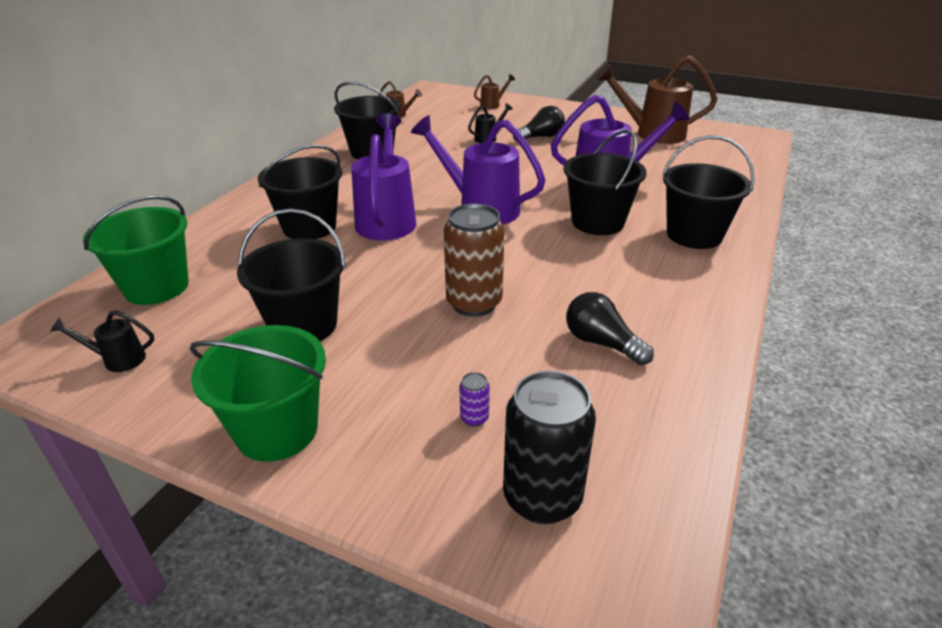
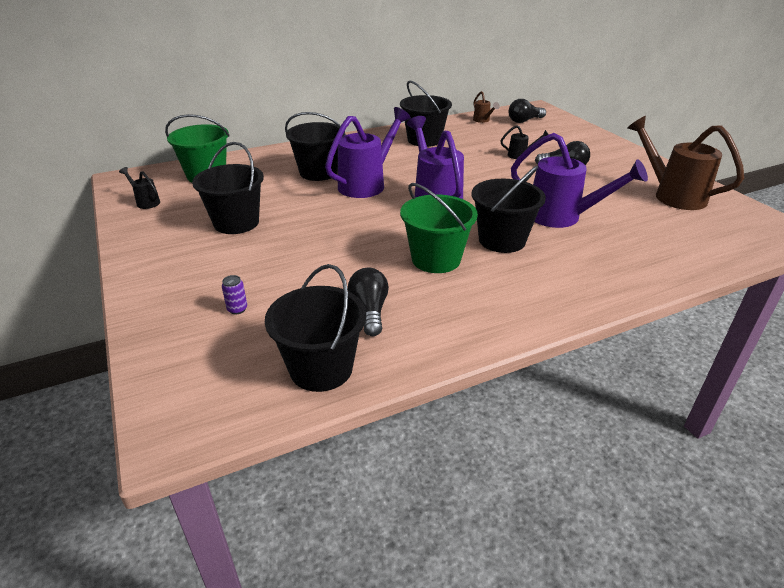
camera: 40 degrees right, 0 degrees up
green bucket [189,325,326,462] -> green bucket moved to [400,183,478,273]
brown can [444,203,505,317] -> none
brown watering can [474,74,515,109] -> none
black can [503,371,596,524] -> none
black bucket [662,136,755,249] -> black bucket moved to [265,264,366,392]
none -> black light bulb [509,99,546,123]

